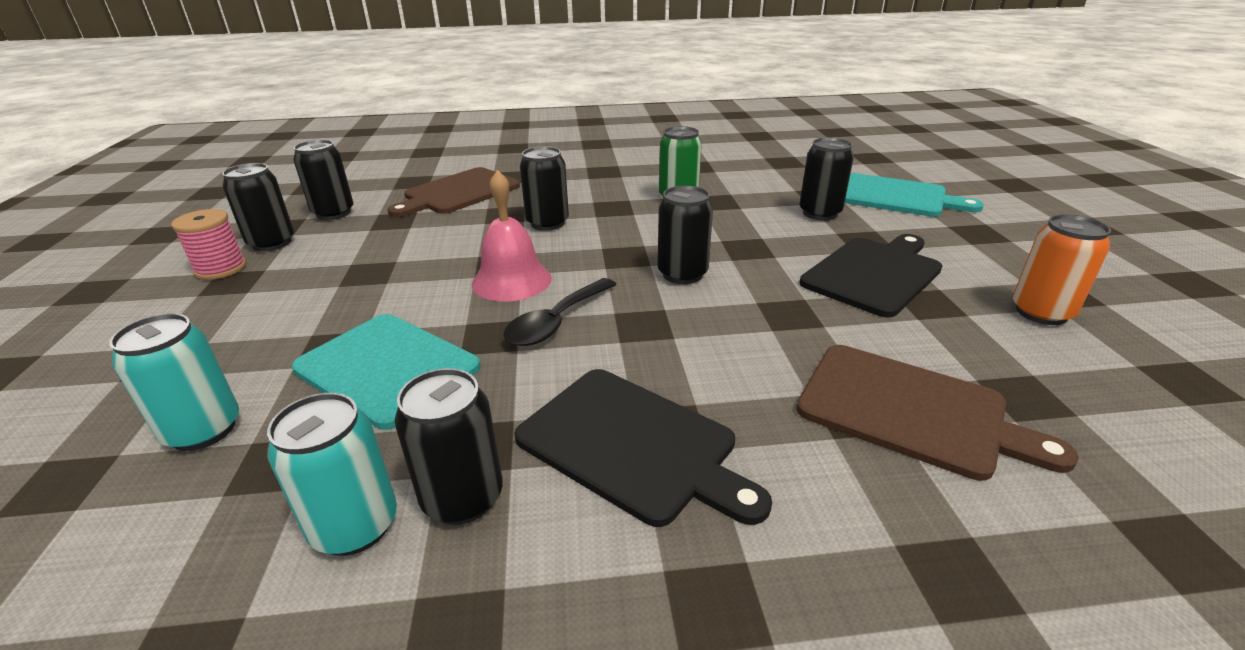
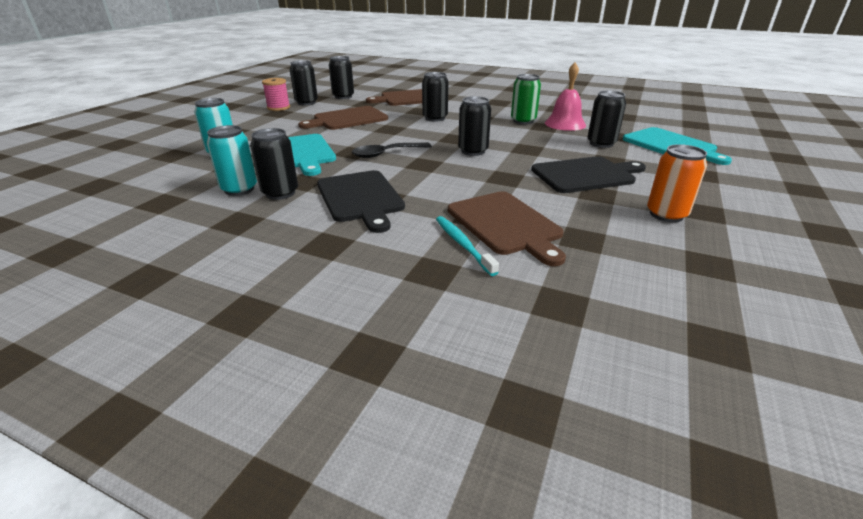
camera: 30 degrees right, 0 degrees up
pink bell [472,170,552,302] -> pink bell moved to [545,63,586,131]
none -> brown cutting board [298,106,388,130]
none -> turquoise toothbrush [436,216,499,276]

